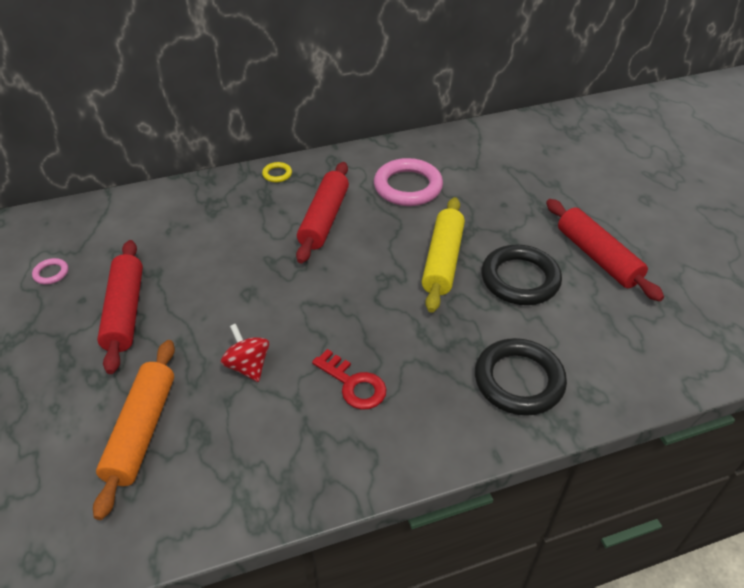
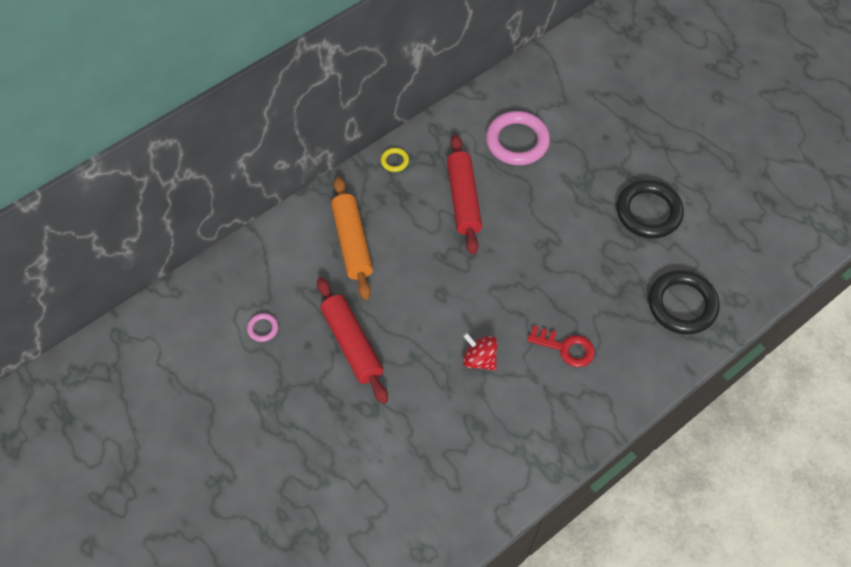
camera: 20 degrees left, 15 degrees up
orange rolling pin [93,340,175,520] -> orange rolling pin moved to [331,177,373,300]
yellow rolling pin [422,197,465,313] -> none
red rolling pin [546,199,664,302] -> none

